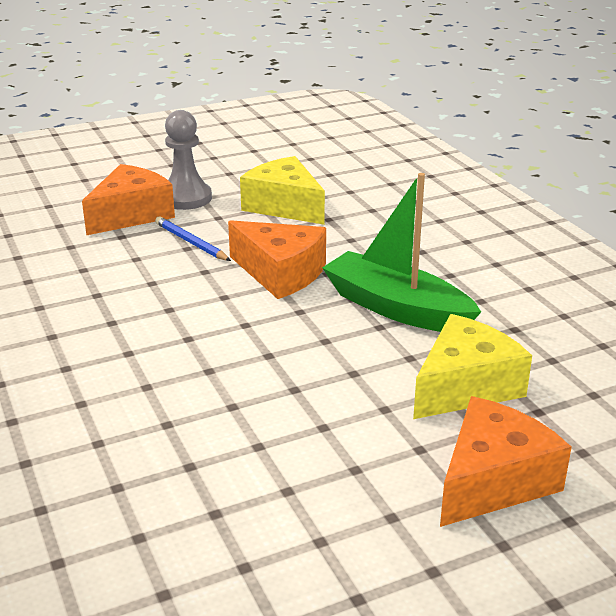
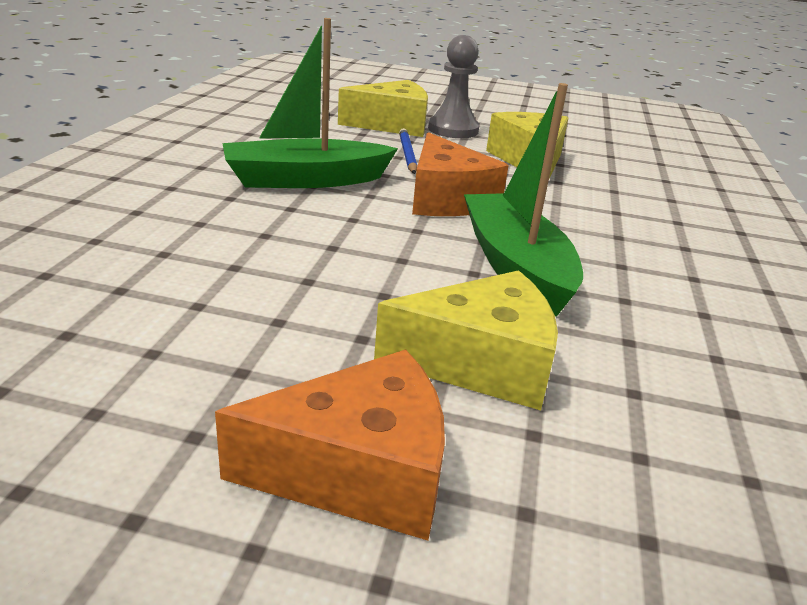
camera: 35 degrees right, 0 degrees up
orange cheese [82,164,175,235] -> yellow cheese [338,80,428,137]
none -> green boat [222,18,398,188]

